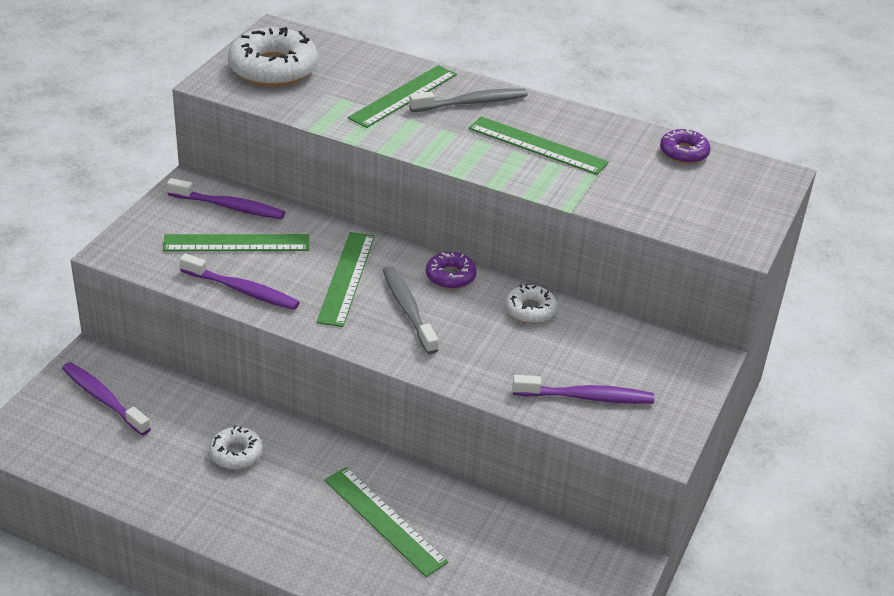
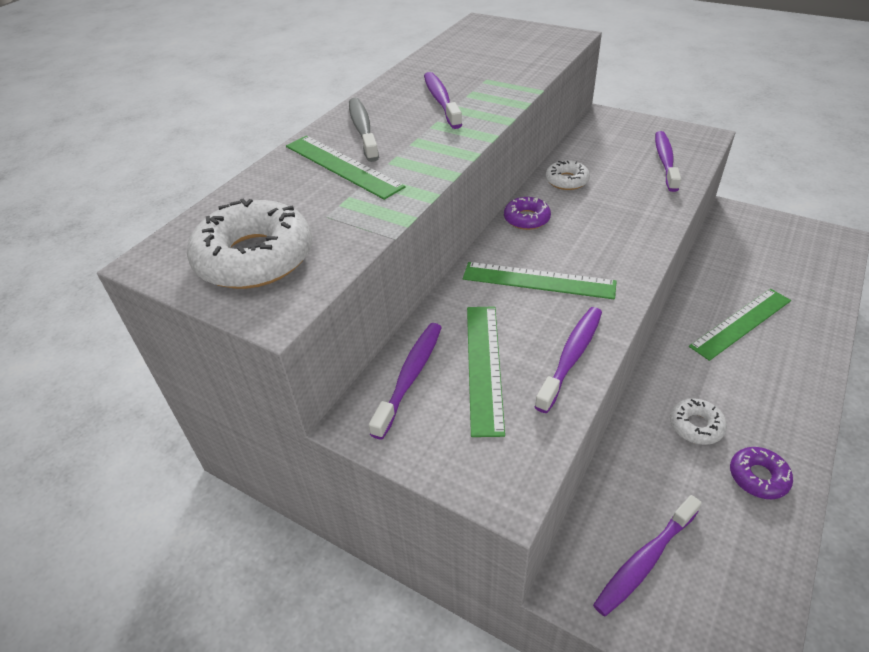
camera: 80 degrees left, 5 degrees up
grey toothbrush [383,266,438,354] -> none
green ruler [468,116,609,175] -> purple toothbrush [424,72,462,129]
purple donut [660,129,711,164] -> purple donut moved to [730,447,793,499]

